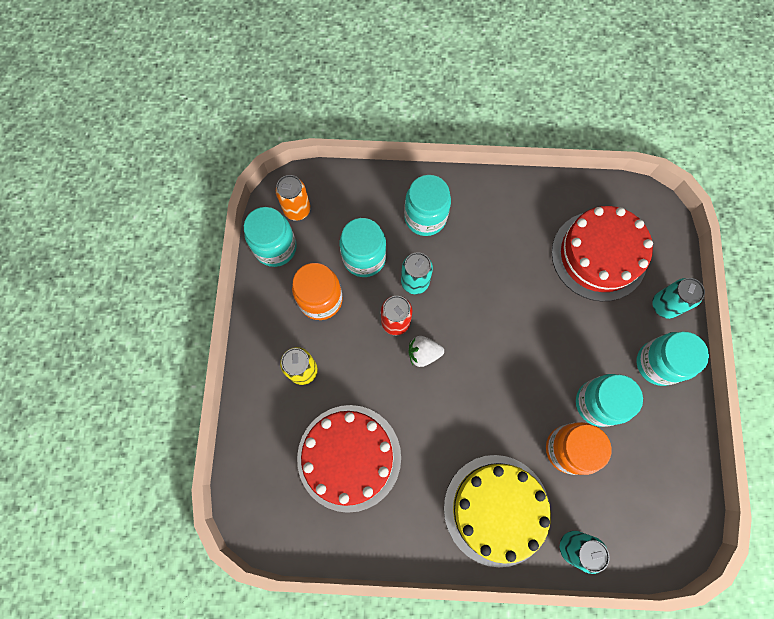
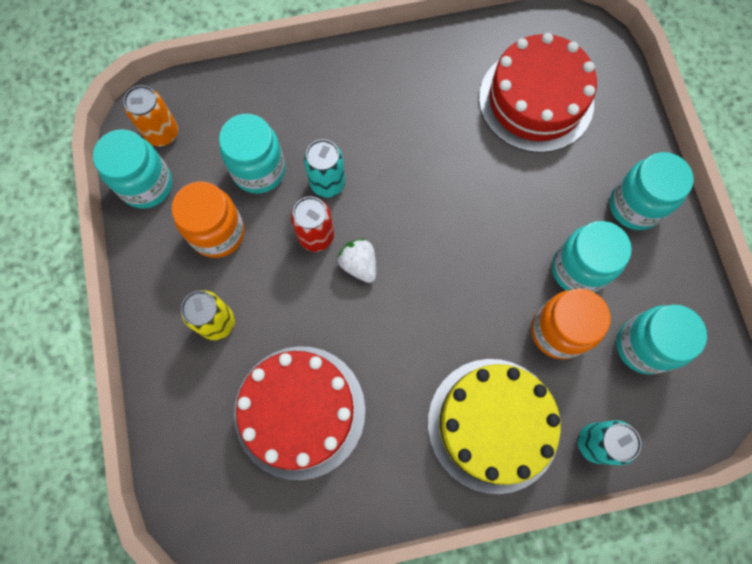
camera: 15 degrees left, 0 degrees up
turquoise jar [404,175,451,236] -> turquoise jar moved to [617,305,707,374]
white strawberry [408,336,444,367] -> white strawberry turned 75 degrees clockwise [337,239,376,283]
turquoise can [652,278,705,319] -> none

